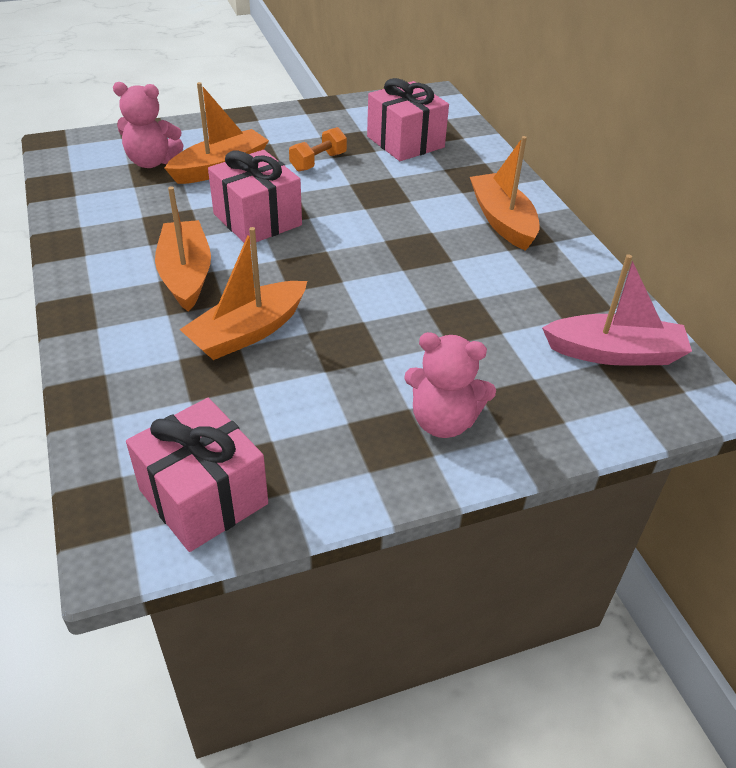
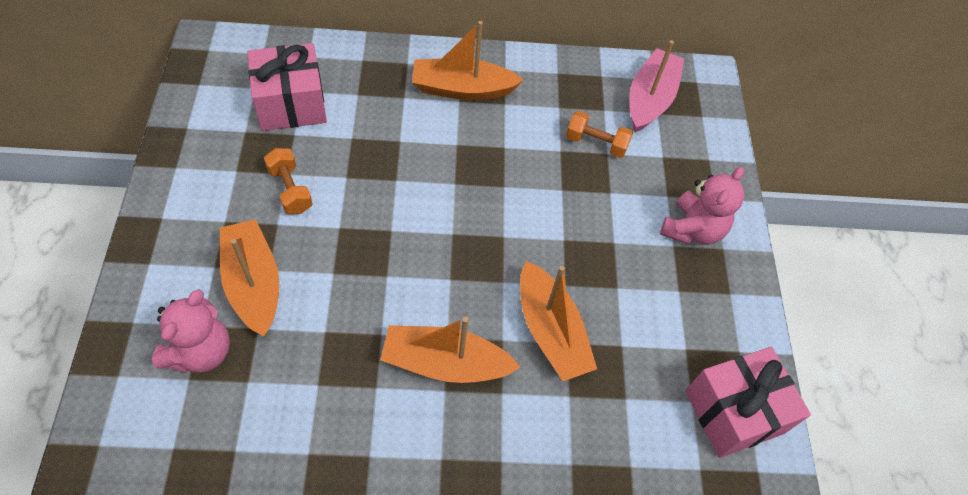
camera: 75 degrees left, 15 degrees up
pink gift [208,150,302,245] -> none
none -> orange dumbbell [566,111,633,158]

